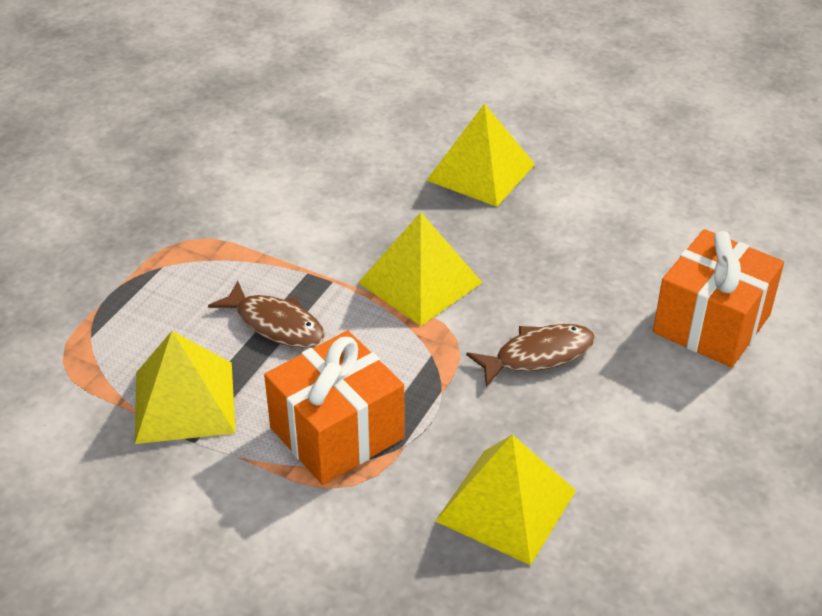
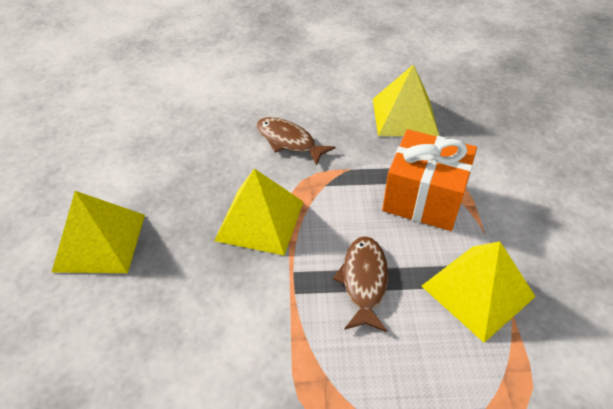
camera: 120 degrees left, 5 degrees up
orange gift [653,229,784,368] -> none

